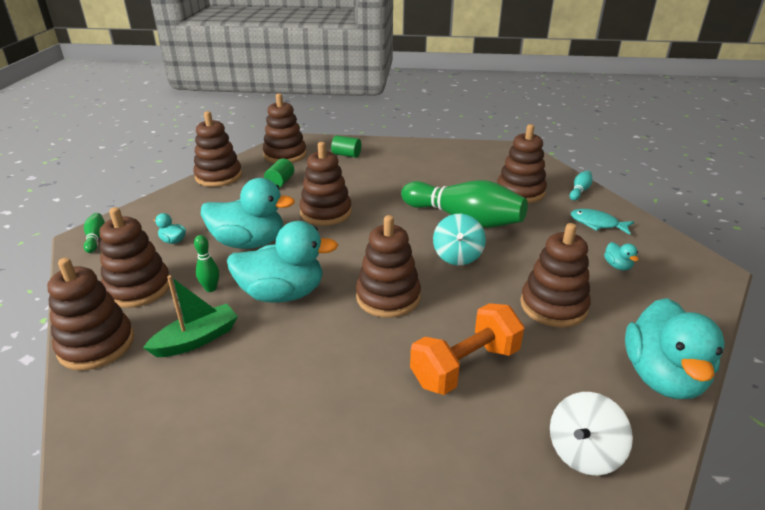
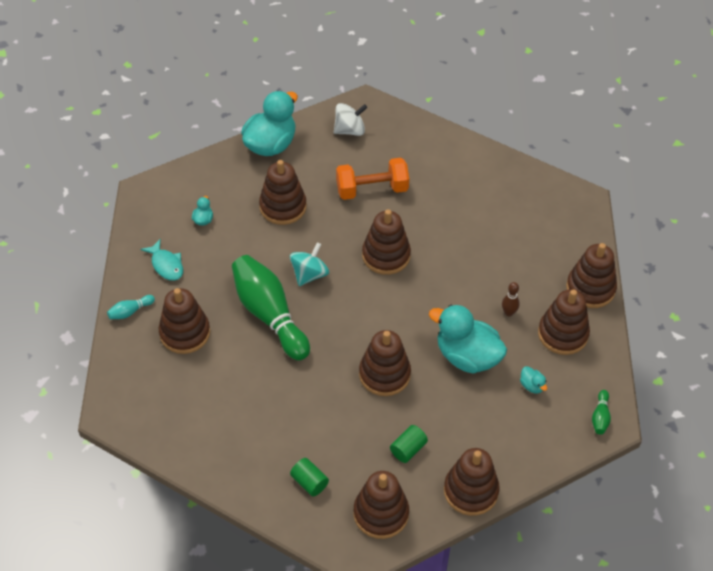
camera: 155 degrees left, 20 degrees up
green boat [143,275,238,357] -> none
green bowling pin [194,235,219,292] -> brown bowling pin [502,282,520,316]
turquoise duck [227,221,338,303] -> none

